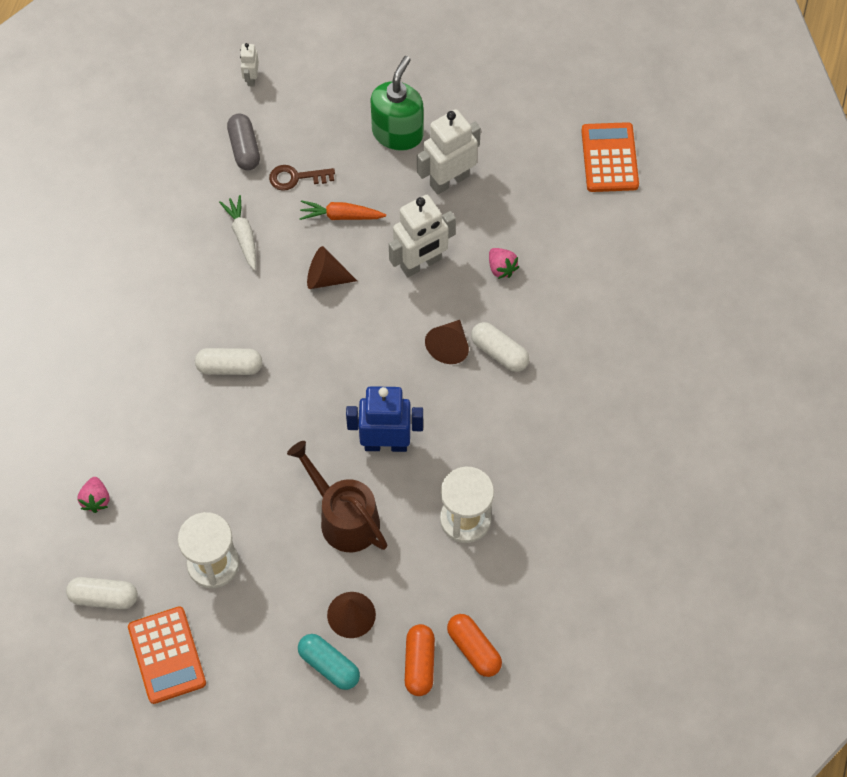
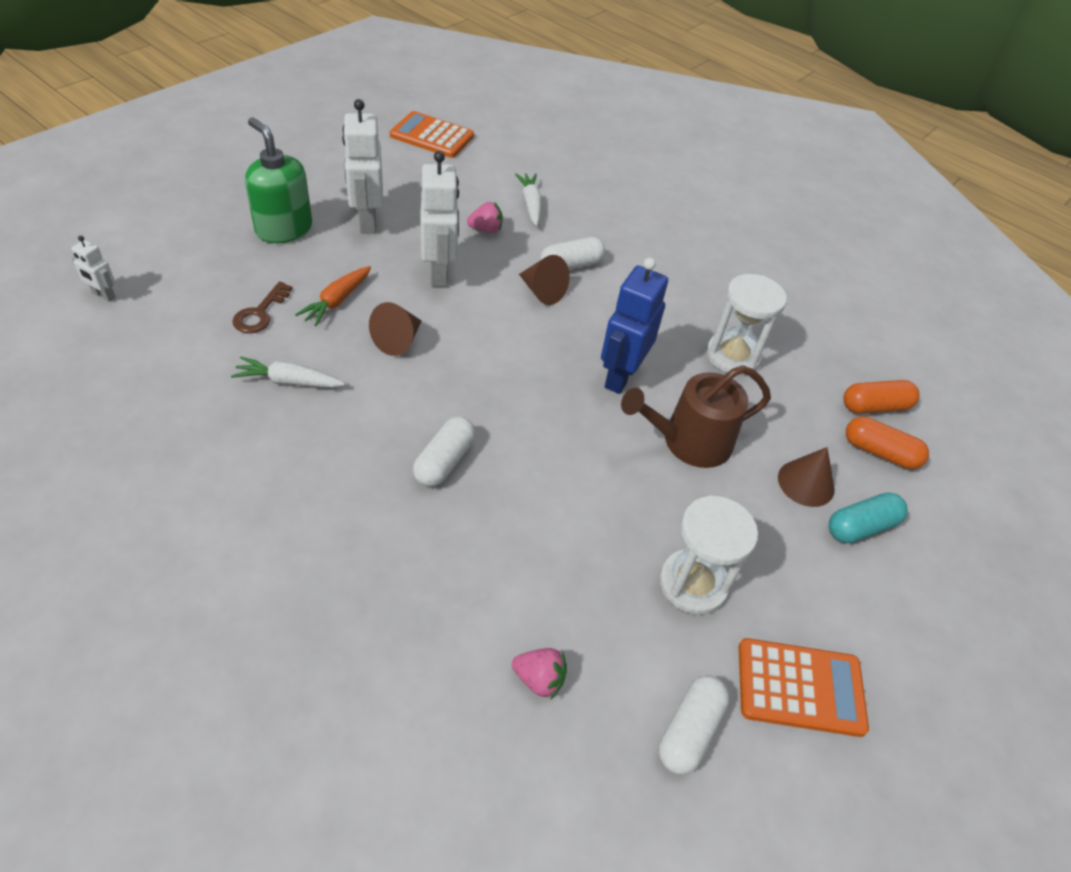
camera: 70 degrees left, 15 degrees down
grey capsule [227,114,260,170] -> none
none -> white carrot [515,173,542,226]

